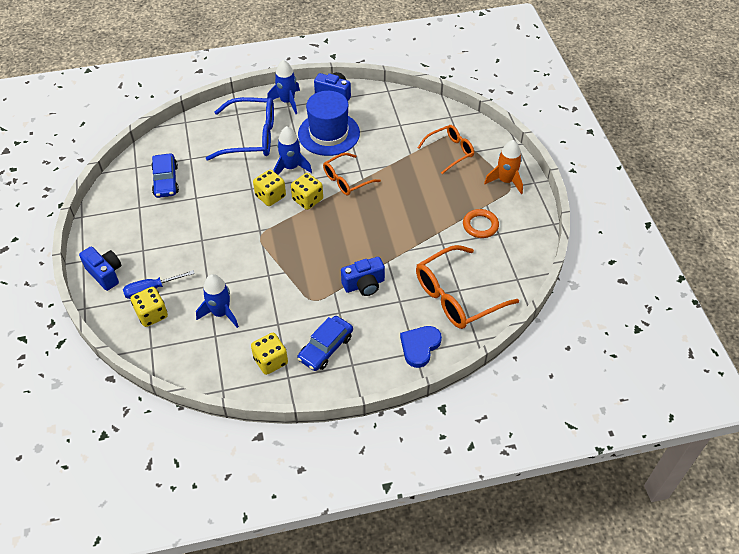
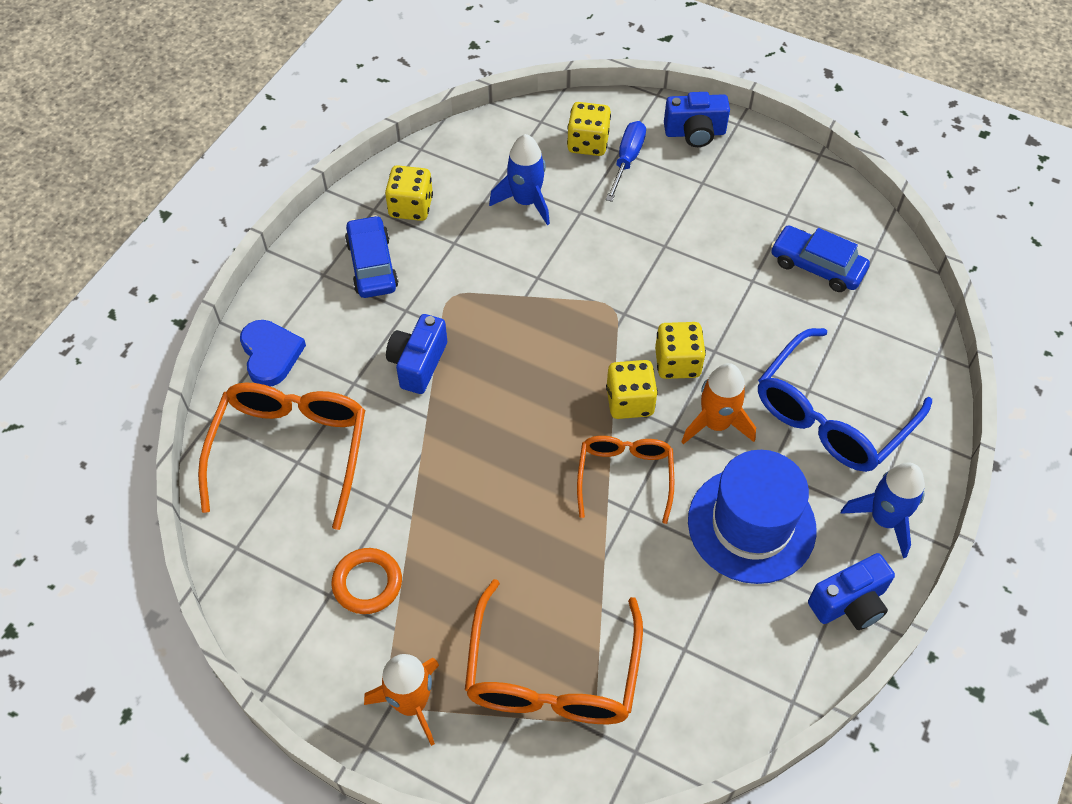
camera: 130 degrees right, 5 degrees up
blue rocket [274,126,312,175] -> orange rocket [681,363,756,444]
orange glasses [417,125,474,174] -> orange glasses [465,579,643,724], size x1.62

